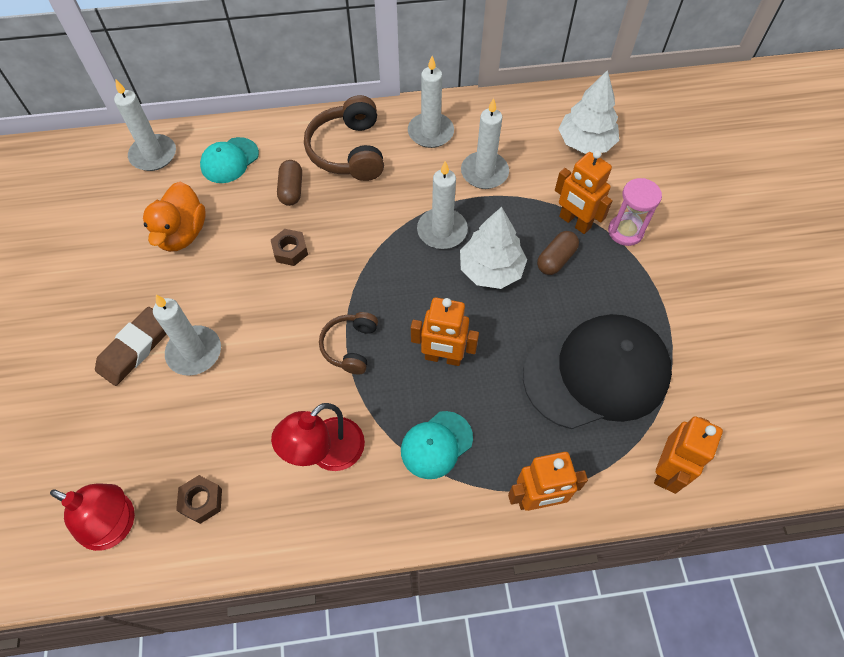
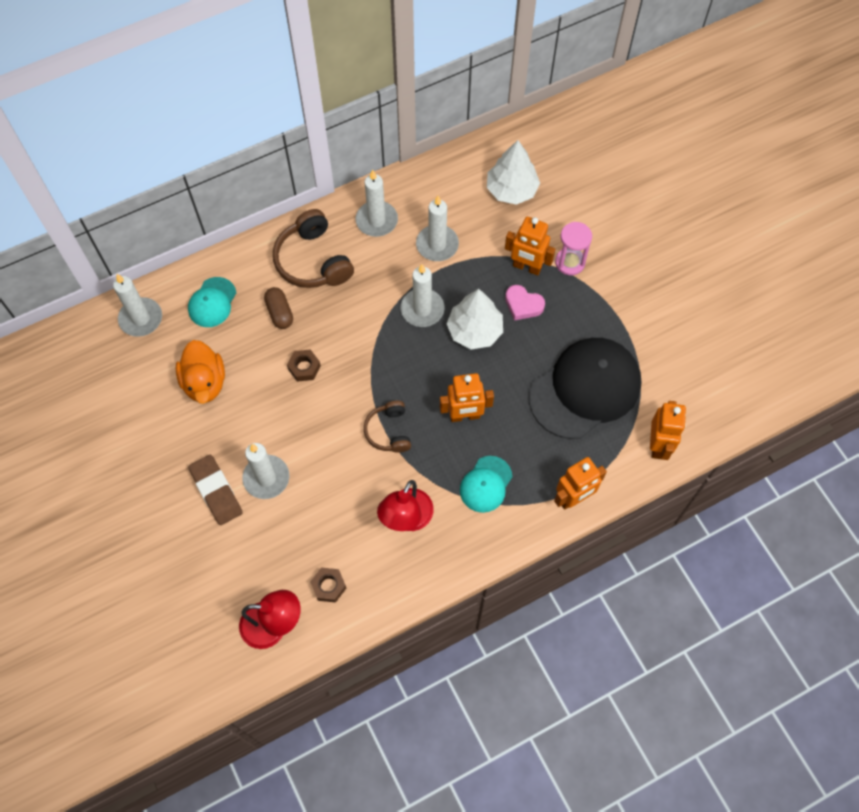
camera: 20 degrees left, 5 degrees up
brown eraser [95,307,166,386] -> brown eraser turned 45 degrees counterclockwise [188,455,243,525]
brown capsule [537,231,579,275] -> pink heart [505,285,545,321]

